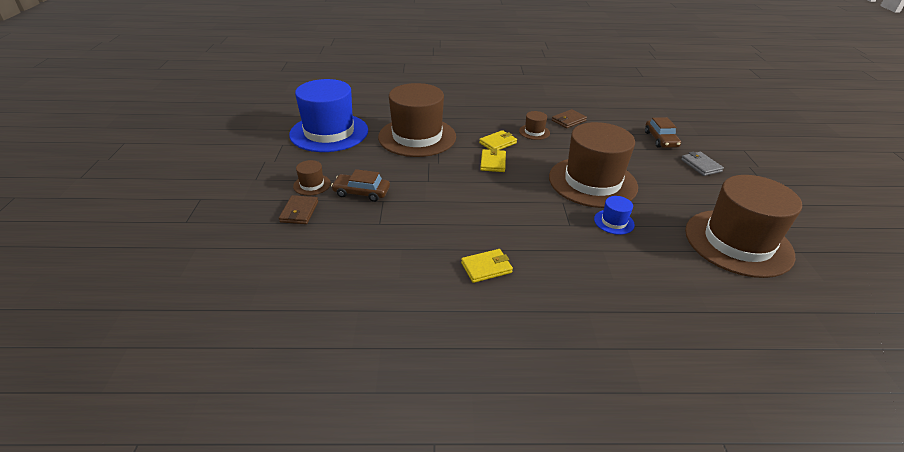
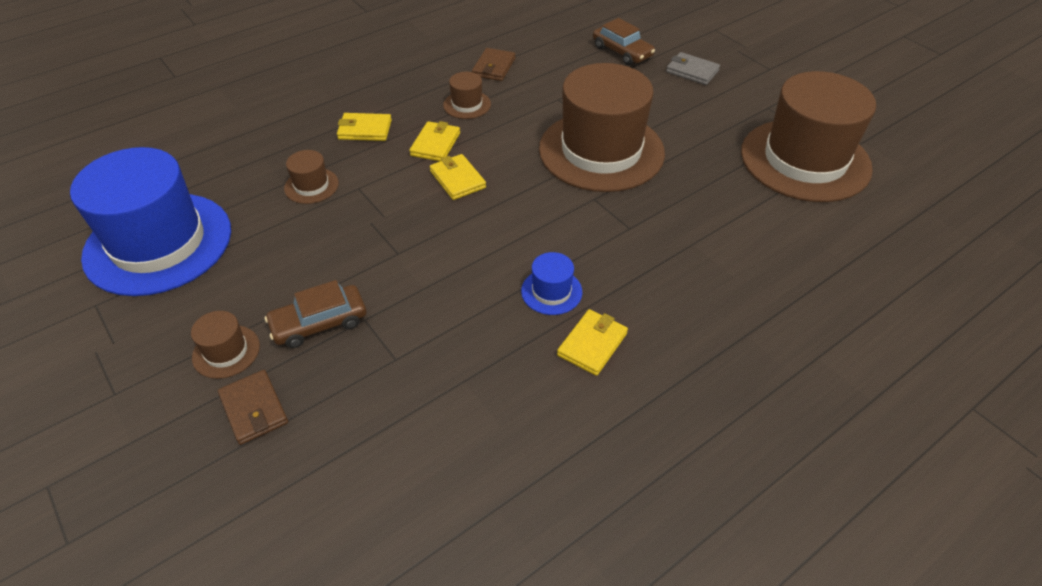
camera: 35 degrees left, 10 degrees up
brown hat [378,83,456,157] -> brown hat [284,150,339,204], size x0.41
blue hat [594,196,635,235] -> blue hat moved to [521,252,582,315]
none -> yellow wallet [337,113,392,141]

